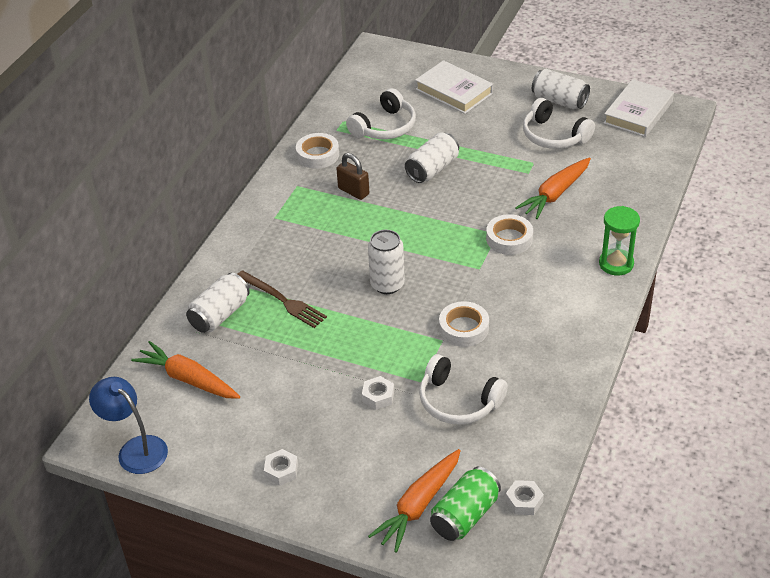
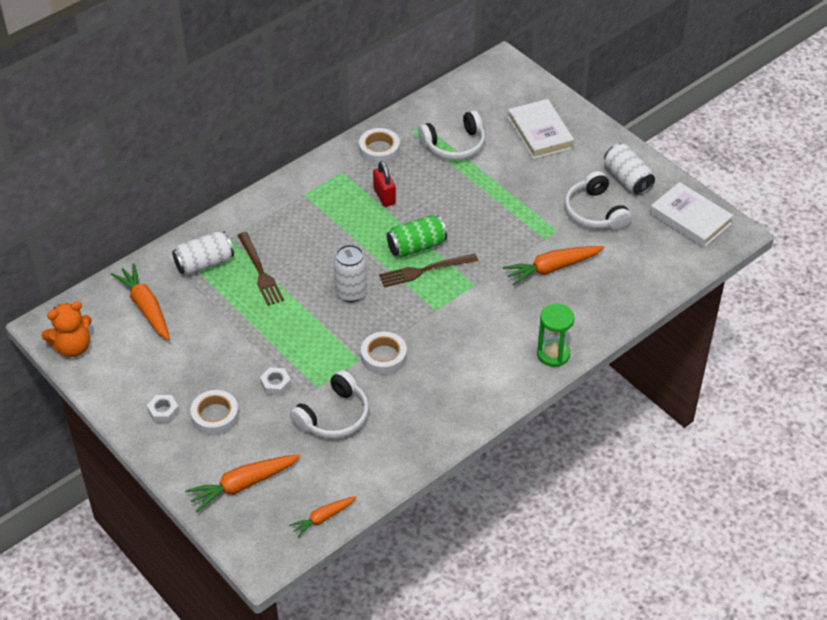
camera: 25 degrees right, 5 degrees up
blue lamp [89,377,168,474] -> orange teddy bear [41,301,92,357]
brown padlock [336,153,369,200] -> red padlock [373,161,396,207]
white can [405,132,459,183] -> none
white headphones [419,354,508,425] -> white headphones turned 105 degrees counterclockwise [290,370,369,438]
green can [430,467,501,541] -> green can moved to [387,215,447,258]
white tape [486,214,533,255] -> white tape moved to [190,390,239,435]
white nut [506,480,544,515] -> orange carrot [289,496,357,538]
white book [604,79,674,137] -> white book turned 75 degrees clockwise [650,182,733,248]
none -> brown fork [379,254,478,287]

